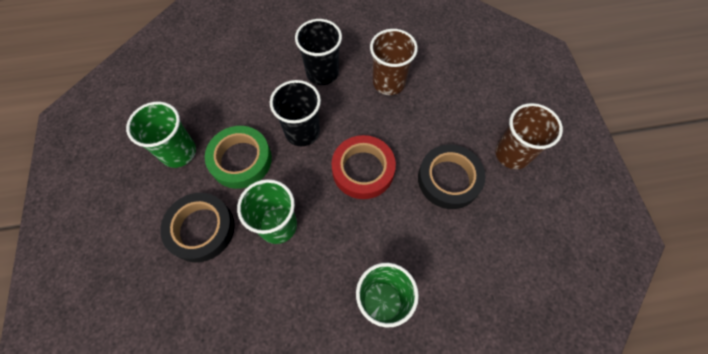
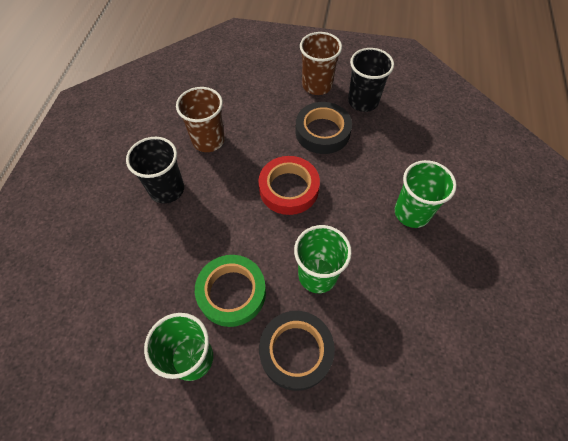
camera: 70 degrees left, 5 degrees down
black cup [270,80,321,146] -> black cup moved to [348,48,394,112]

